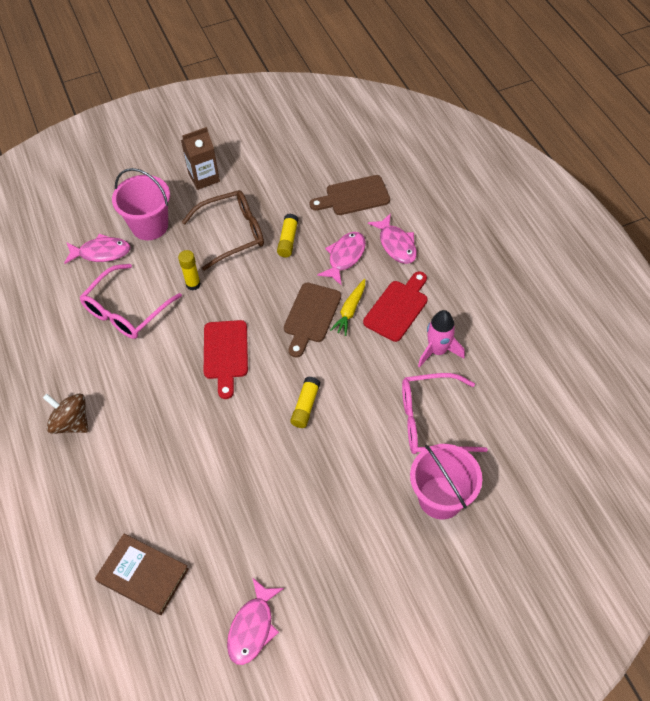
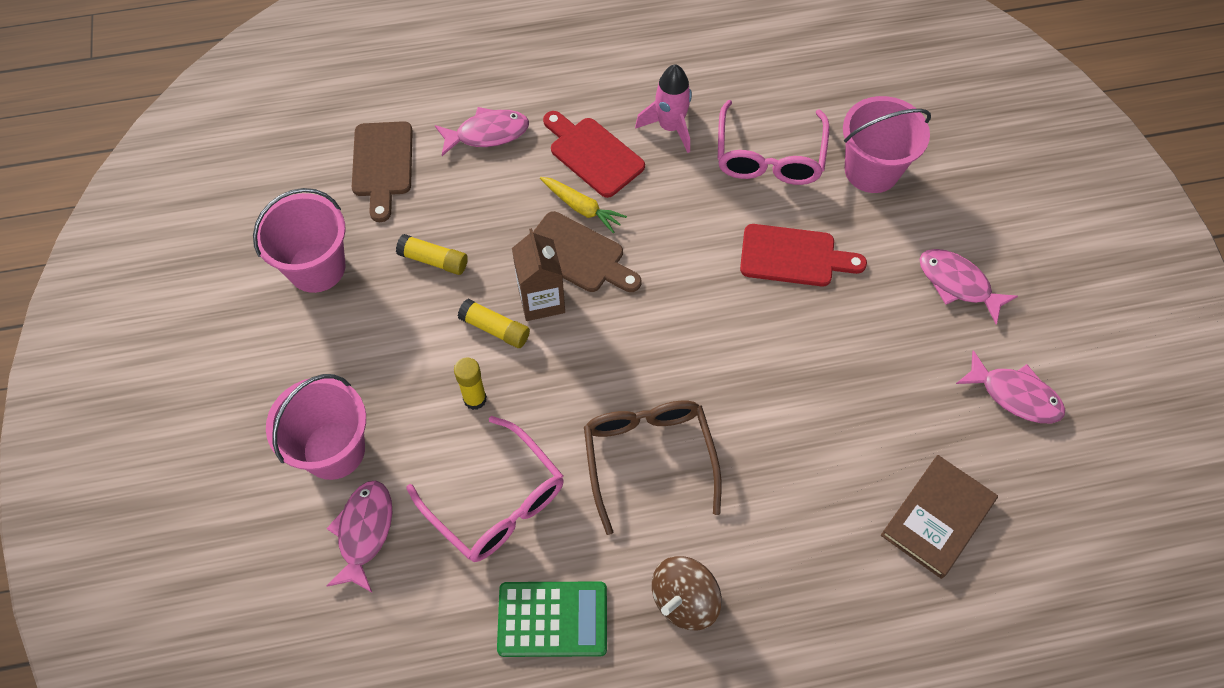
camera: 80 degrees left, 5 degrees up
brown carton [181,127,220,190] -> brown carton moved to [512,228,565,321]
brown glasses [182,190,264,271] -> brown glasses moved to [584,401,722,535]
red cutting board [204,320,248,399] -> red cutting board moved to [740,224,867,286]
yellow glue stick [290,377,320,428] -> yellow glue stick moved to [458,299,530,348]
pink fish [317,232,366,286] -> pink fish moved to [919,249,1018,324]
none -> pink bucket [253,188,346,293]
none -> green calculator [497,582,607,657]

